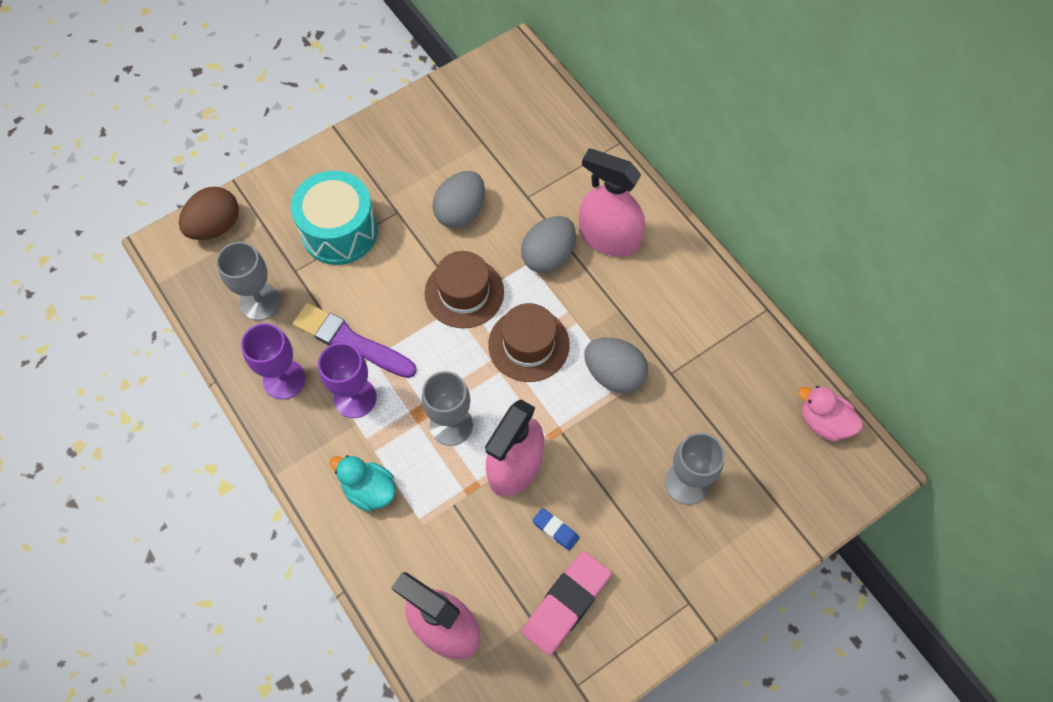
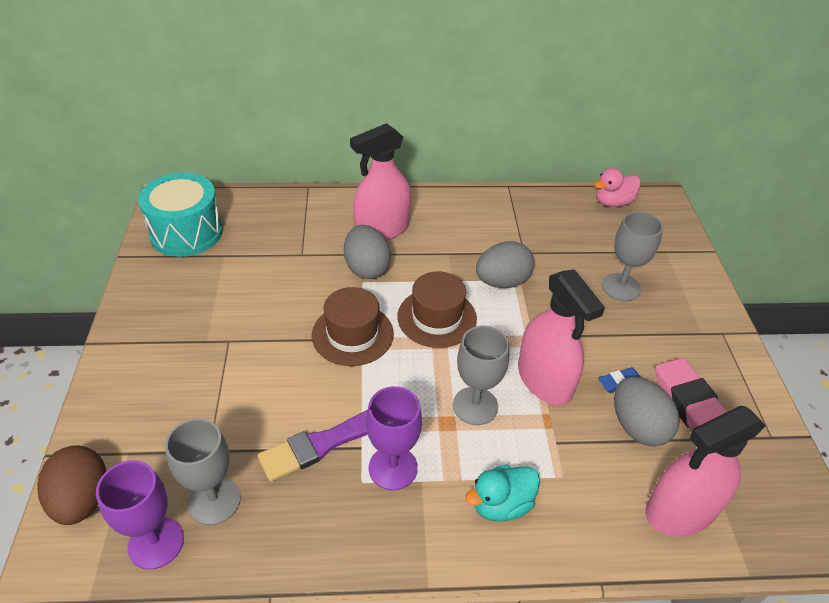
camera: 60 degrees left, 20 degrees down
purple goblet [241,323,306,400] -> purple goblet moved to [96,460,184,570]
turquoise drum [291,171,378,265] -> turquoise drum moved to [138,173,223,257]
grey egg [432,171,485,228] -> grey egg moved to [614,377,680,446]

